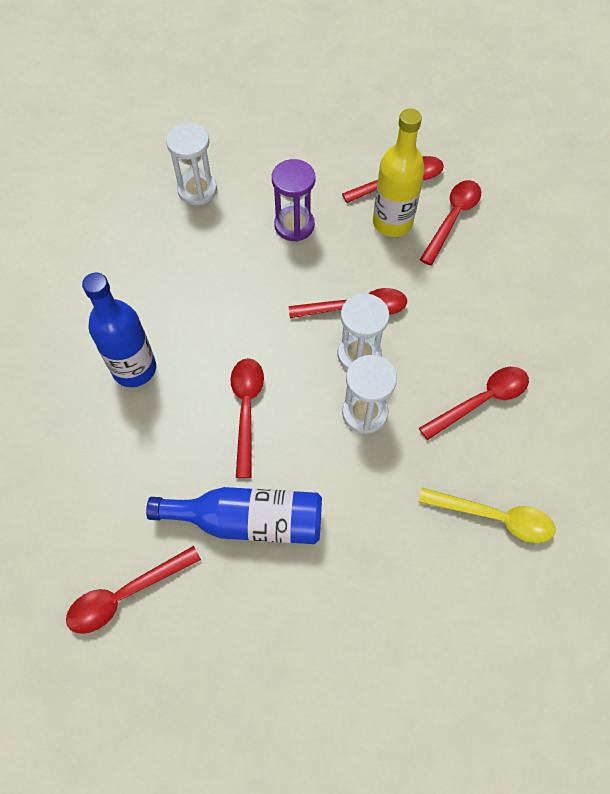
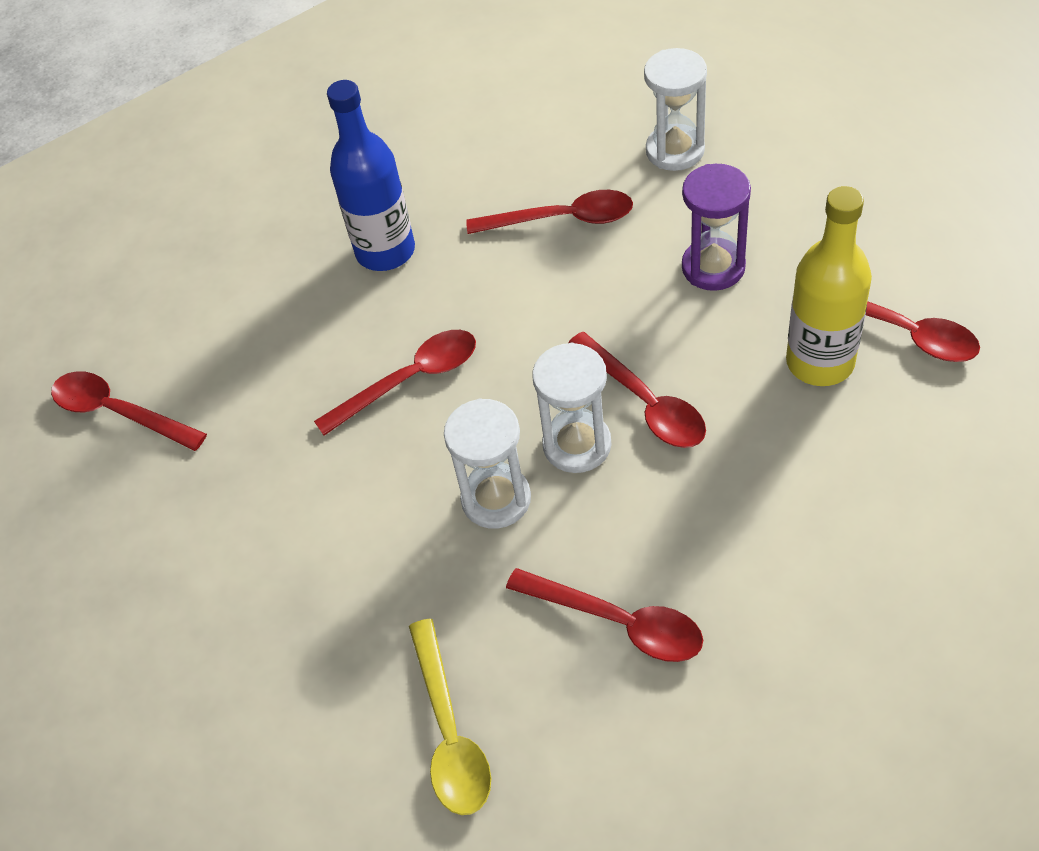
camera: 65 degrees right, 10 degrees down
blue bottle [146,487,322,544] -> none
red spoon [420,180,481,266] -> red spoon moved to [466,190,633,234]

